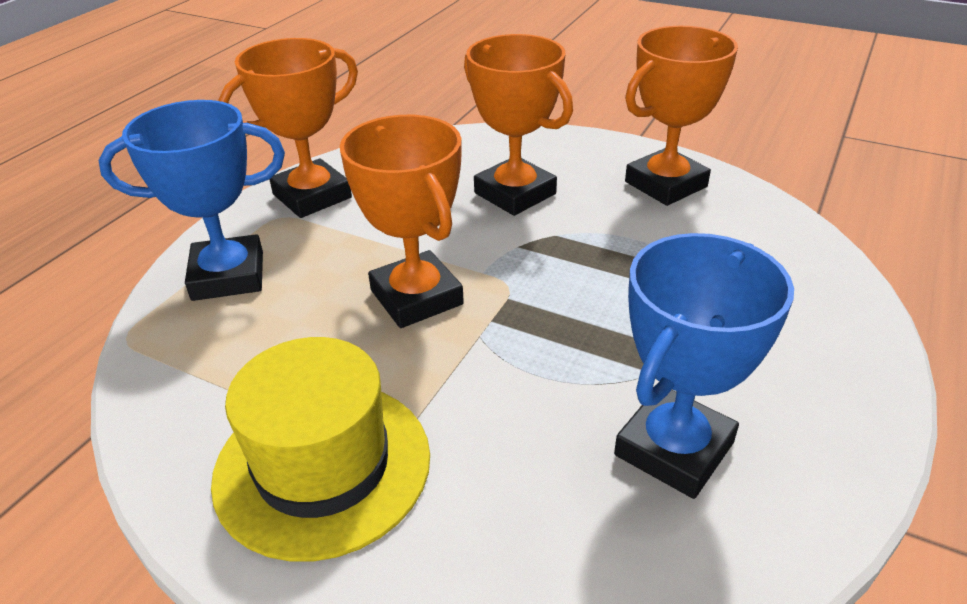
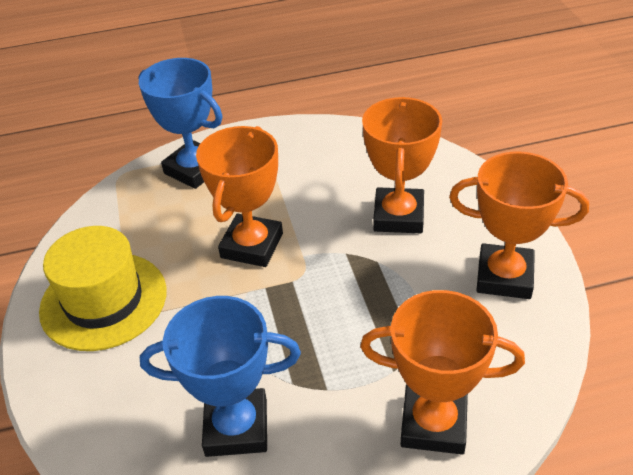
camera: 50 degrees right, 5 degrees up
orange trophy [219,38,358,218] -> orange trophy moved to [360,290,525,455]

